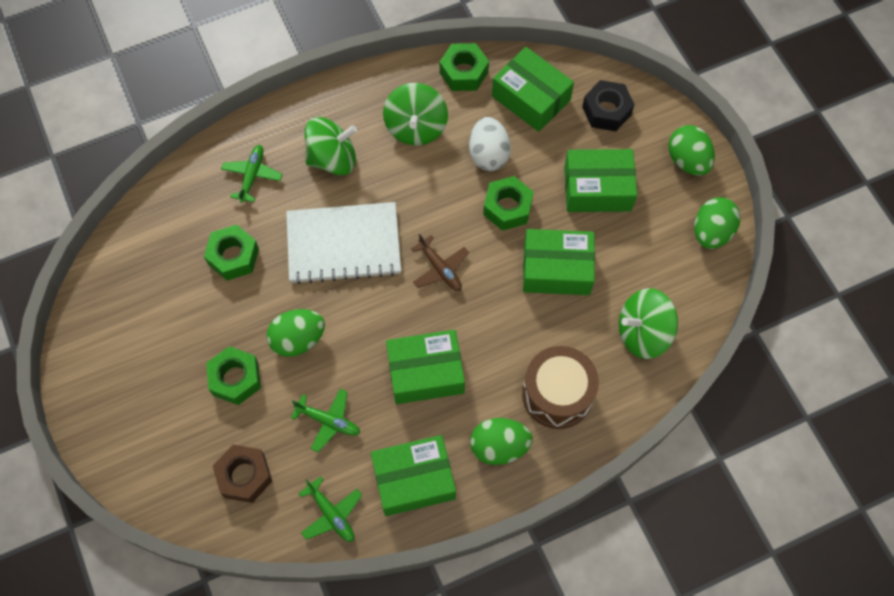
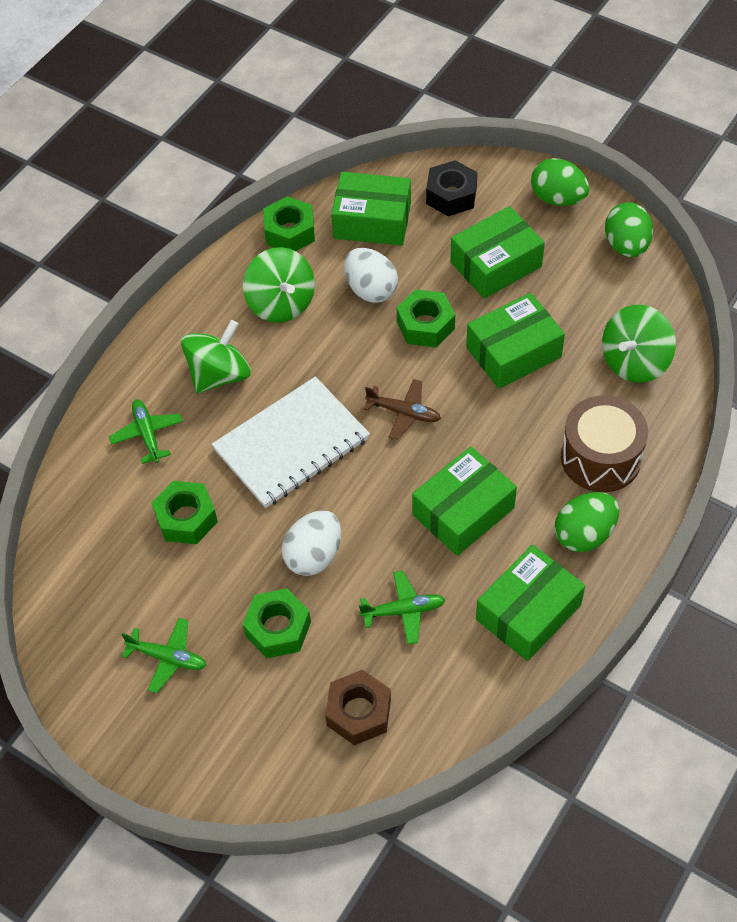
camera: 30 degrees left, 10 degrees down
green egg [267,309,325,357] -> white egg [282,510,341,576]
green plane [298,476,362,542] -> green plane moved to [121,618,207,693]

